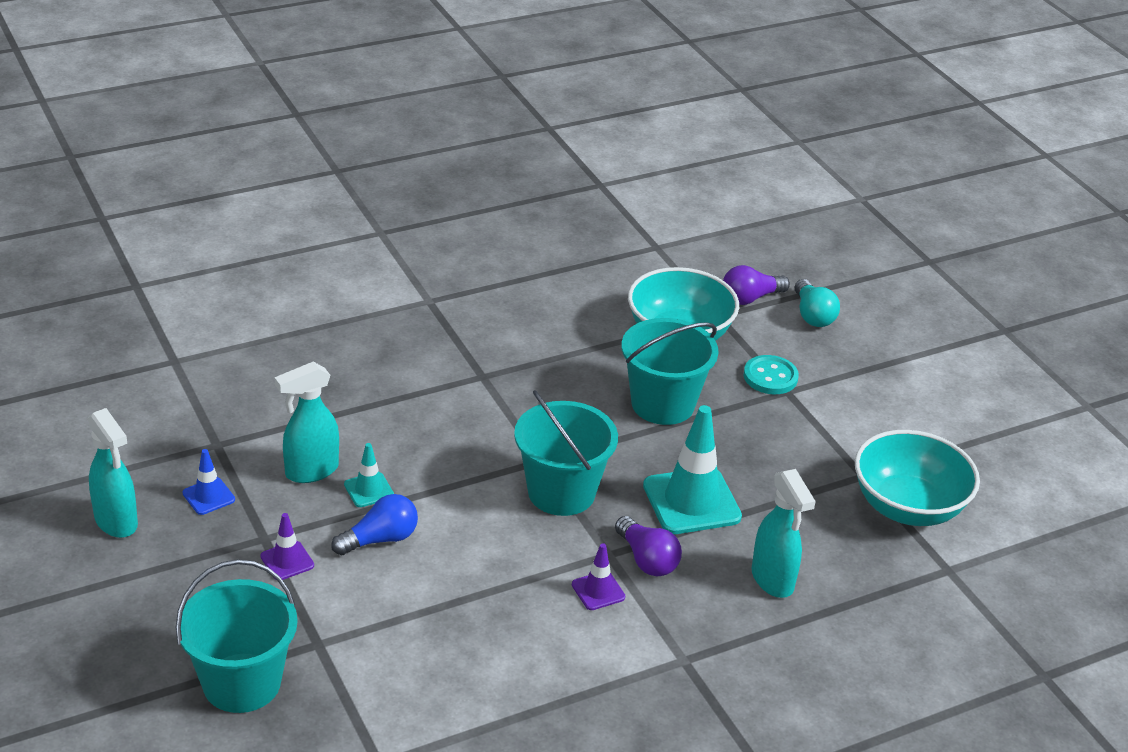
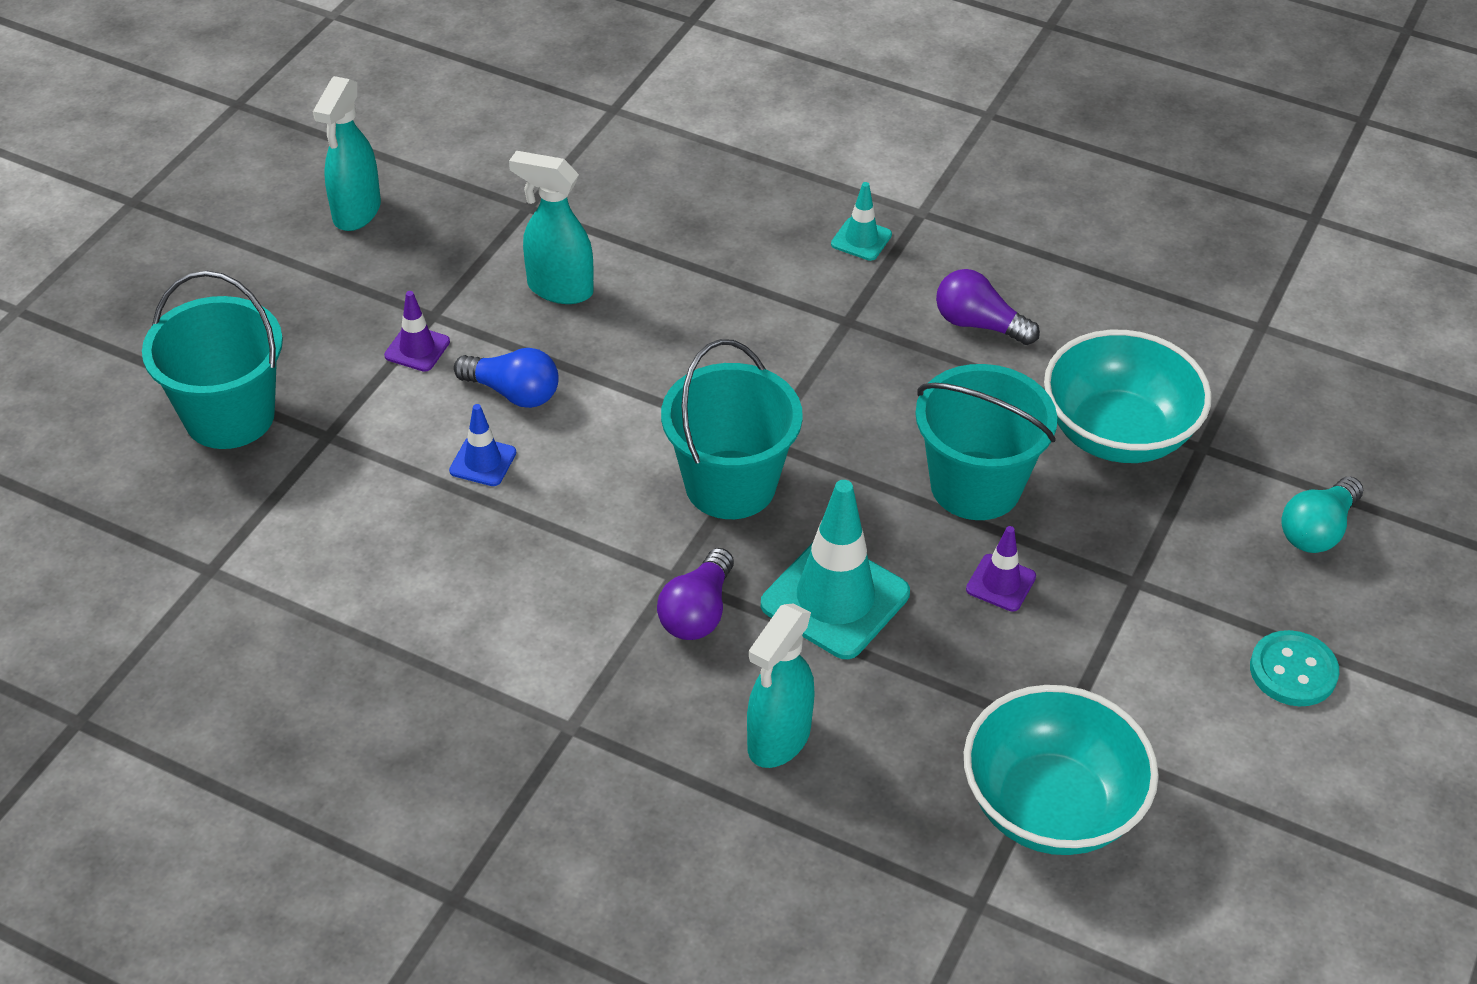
camera: 55 degrees right, 10 degrees up
blue traffic cone [182,449,235,515] -> blue traffic cone moved to [449,404,516,486]
turquoise traffic cone [344,443,394,507] -> turquoise traffic cone moved to [831,182,892,261]
purple traffic cone [572,543,625,610] -> purple traffic cone moved to [966,526,1036,612]
purple light bulb [723,265,790,305] -> purple light bulb moved to [936,269,1040,345]
turquoise button [744,355,799,394] -> turquoise button moved to [1250,630,1339,706]

